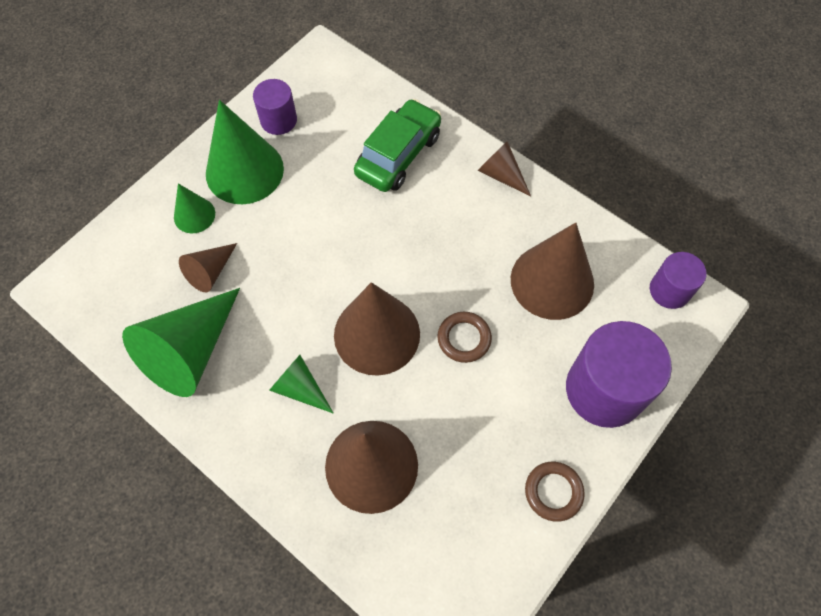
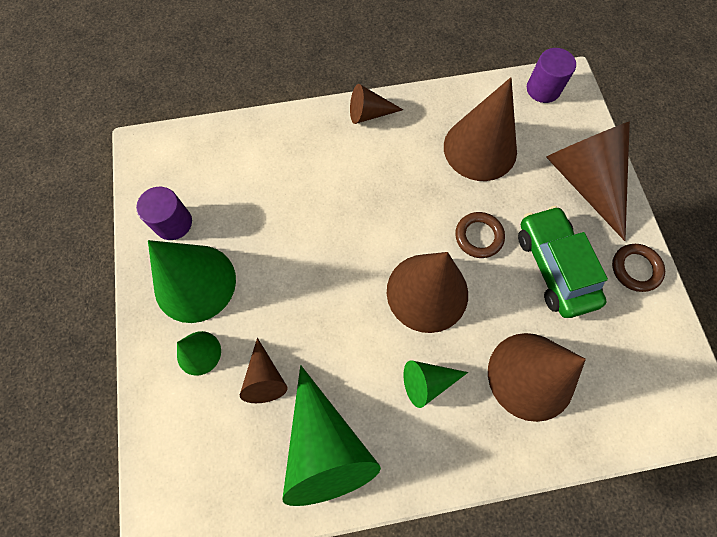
camera: 50 degrees left, 5 degrees up
green car [354,99,441,192] -> green car moved to [518,206,608,318]
purple cylinder [566,321,672,428] -> brown cone [546,121,630,241]

